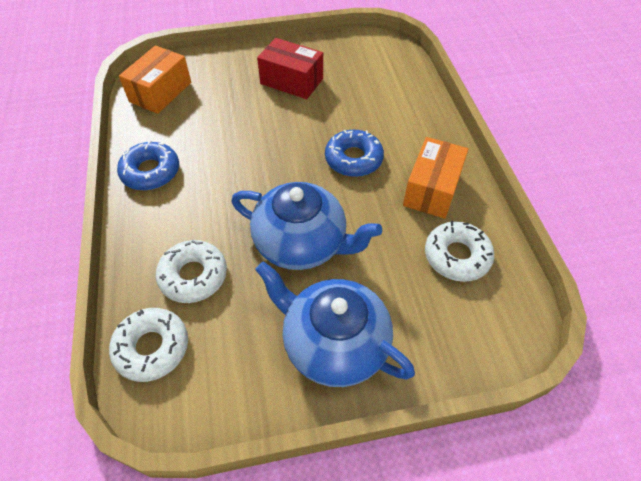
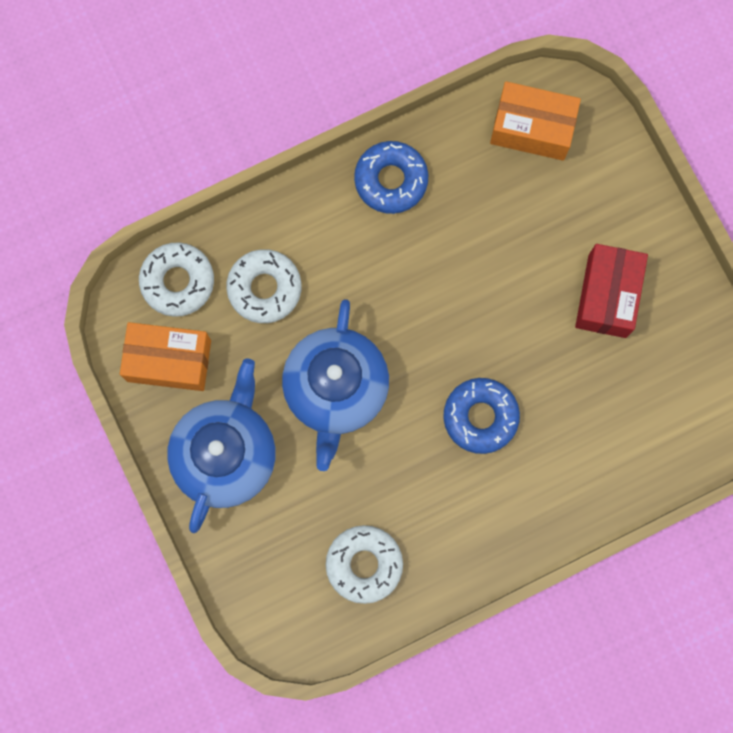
camera: 75 degrees right, 25 degrees up
orange box [403,137,468,219] -> orange box moved to [120,322,211,391]

